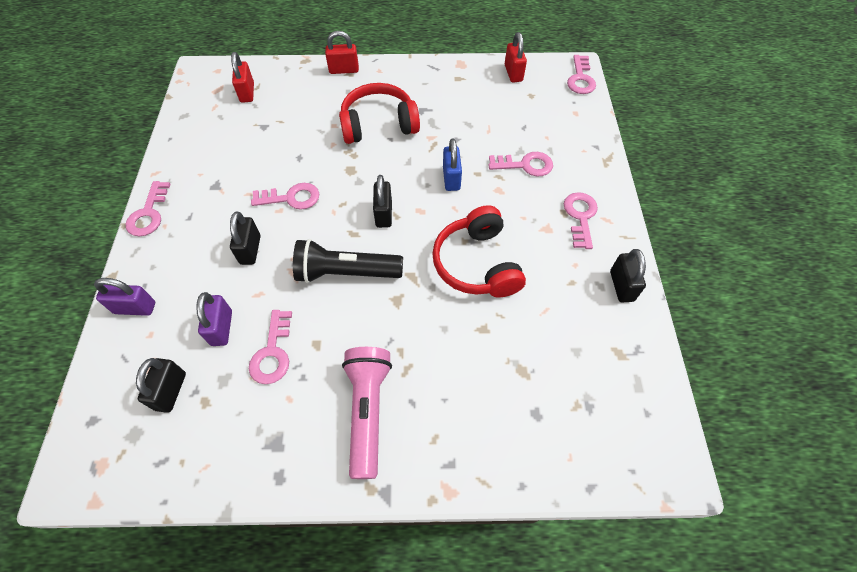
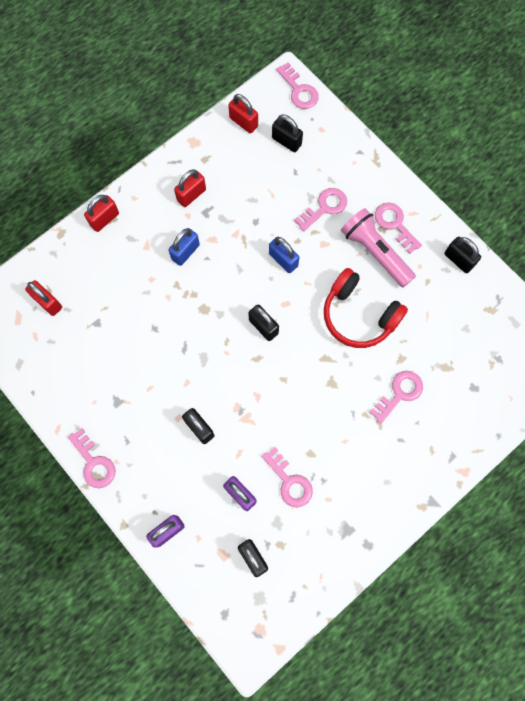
camera: 40 degrees left, 15 degrees up
pink key [251,183,319,209] -> pink key moved to [370,371,423,424]
black flashlight [293,239,403,283] -> none
red headphones [339,83,420,144] -> blue padlock [169,228,200,266]
pink flashlight [342,347,392,479] -> pink flashlight moved to [341,208,416,288]
none -> red padlock [174,169,206,207]
none -> black padlock [272,114,303,152]

